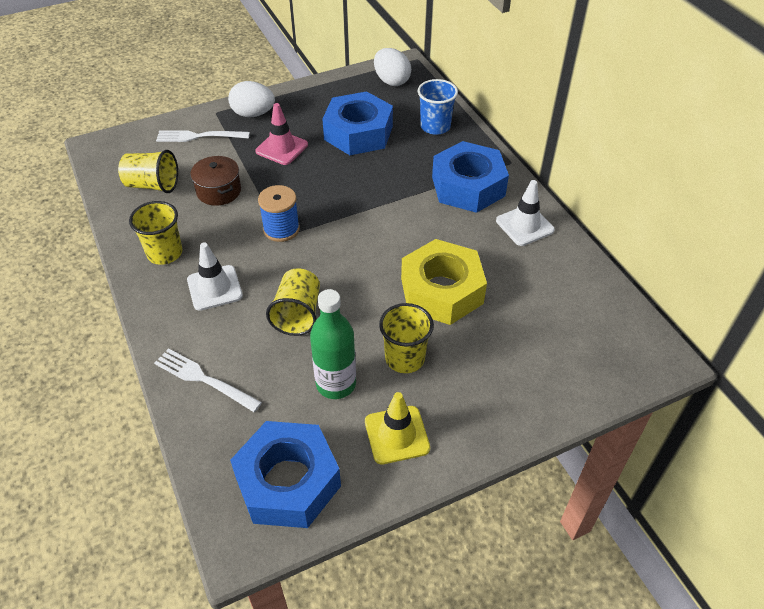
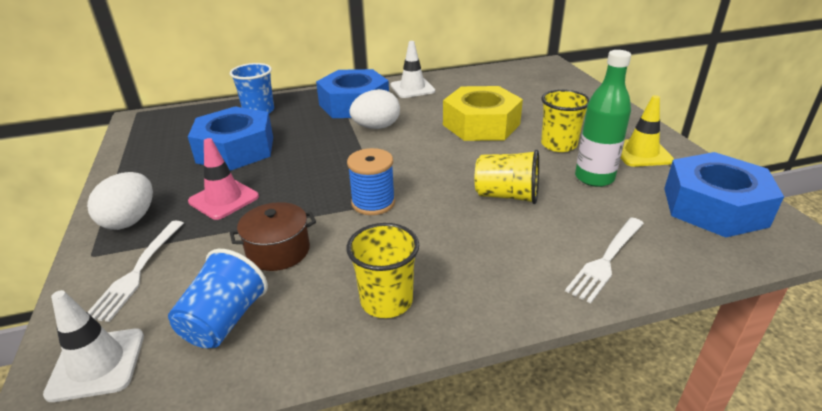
camera: 80 degrees left, 15 degrees down
yellow cup [118,150,178,193] -> blue cup [168,249,268,348]
white traffic cone [187,243,243,311] -> white traffic cone moved to [43,290,144,402]
white egg [374,48,411,86] -> white egg moved to [349,89,400,129]

